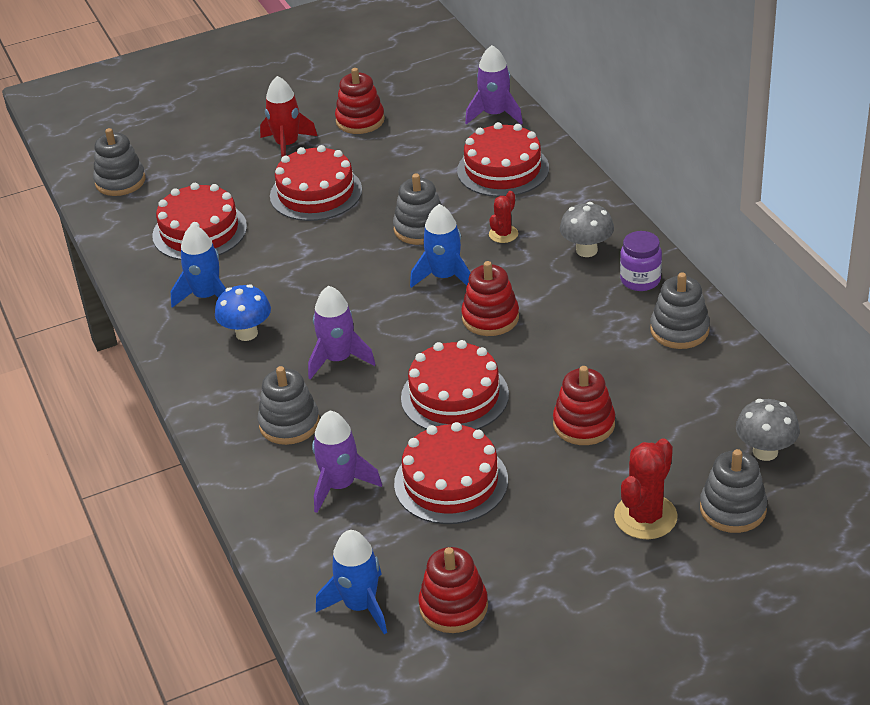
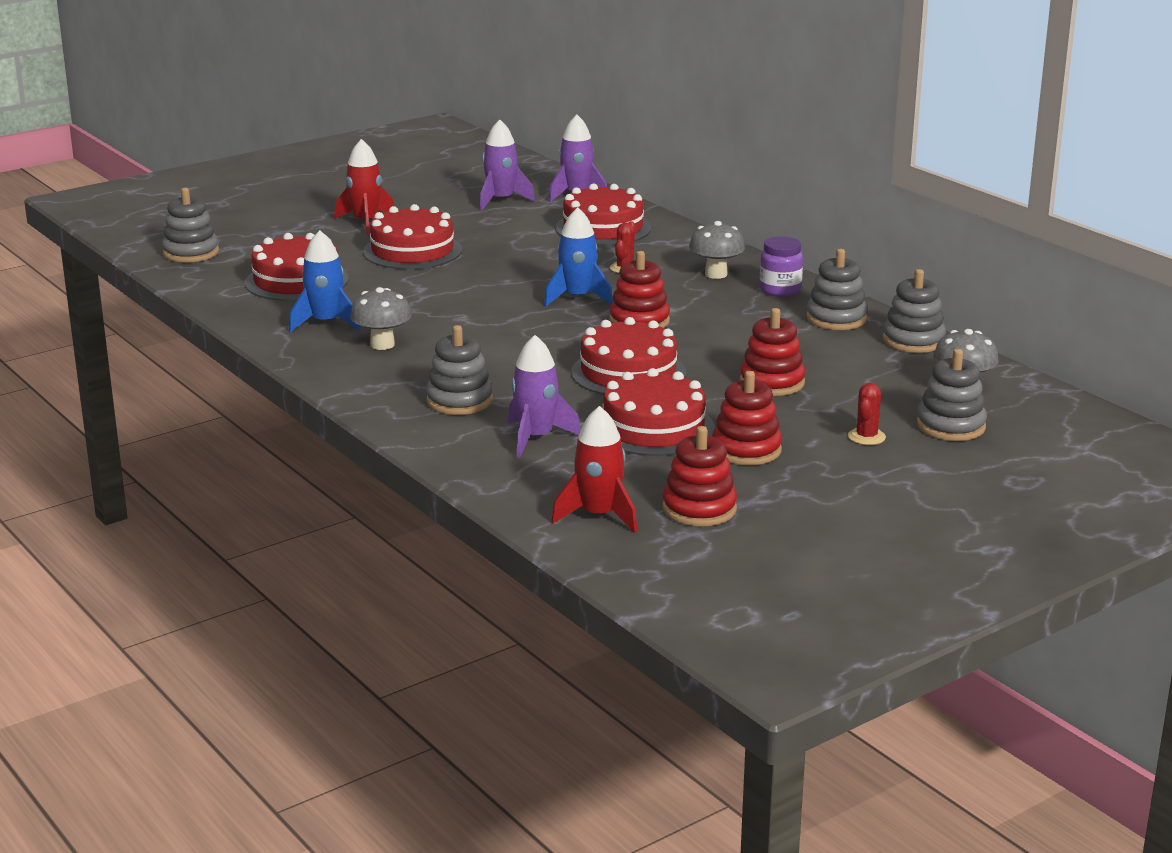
camera: 15 degrees left, 15 degrees down
blue mushroom [215,284,271,341] -> grey mushroom [350,287,412,350]
purple rocket [308,286,375,380] -> purple rocket moved to [480,119,535,210]
blue rocket [316,530,387,634] -> red rocket [551,406,637,533]
red stacking toy [335,68,385,134] -> red stacking toy moved to [712,371,782,465]
grey stacking toy [393,174,442,245] -> grey stacking toy moved to [883,269,946,353]
red cactus [614,438,678,539] -> red cactus [848,383,886,445], size x0.57

